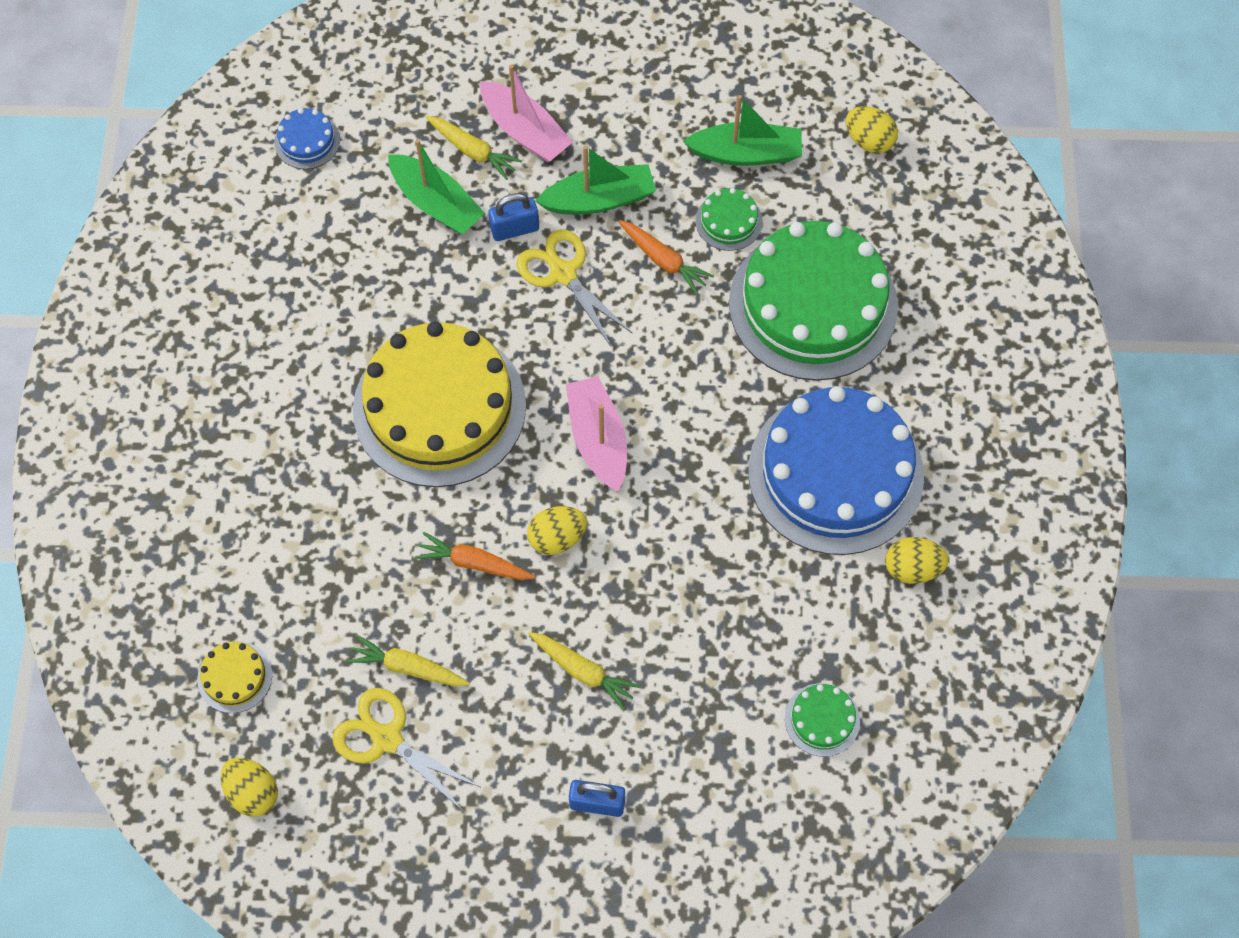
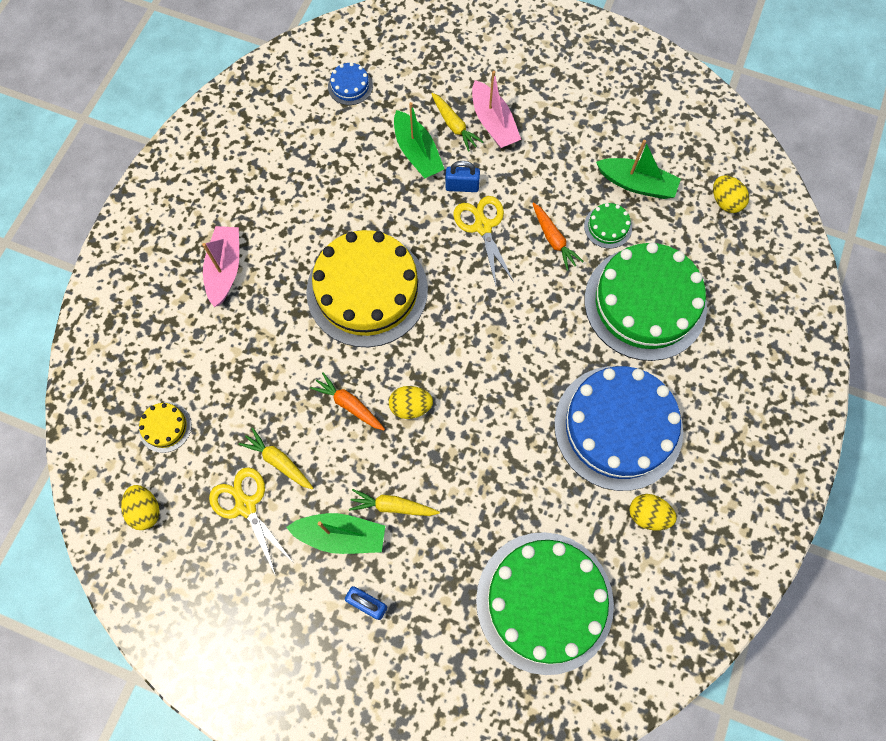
camera: 20 degrees right, 5 degrees up
yellow carrot [528,632,641,711] -> yellow carrot turned 135 degrees clockwise [349,489,440,516]
green boat [535,145,656,215] -> green boat moved to [286,513,385,554]
pink boat [566,376,627,492] -> pink boat moved to [202,226,239,307]
green cake [785,683,860,757] -> green cake [476,532,614,675], size x2.47

